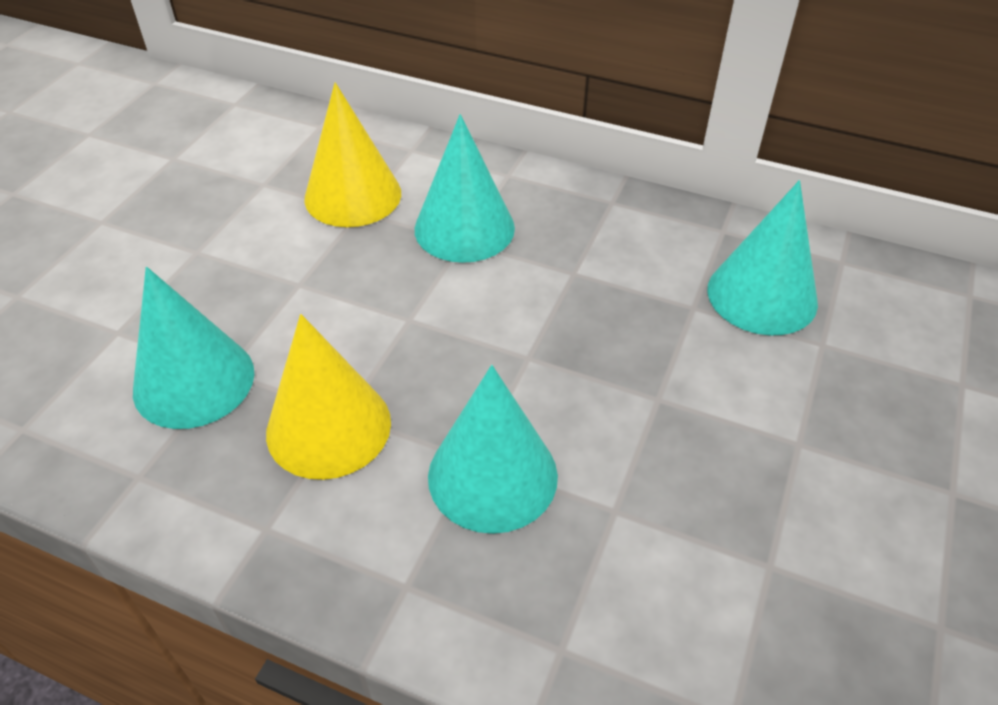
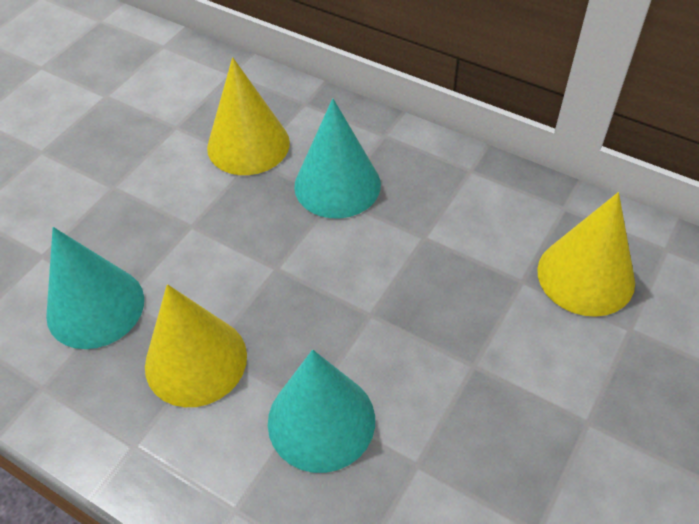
camera: 10 degrees right, 5 degrees up
turquoise cone [707,180,818,336] -> yellow cone [537,192,635,317]

